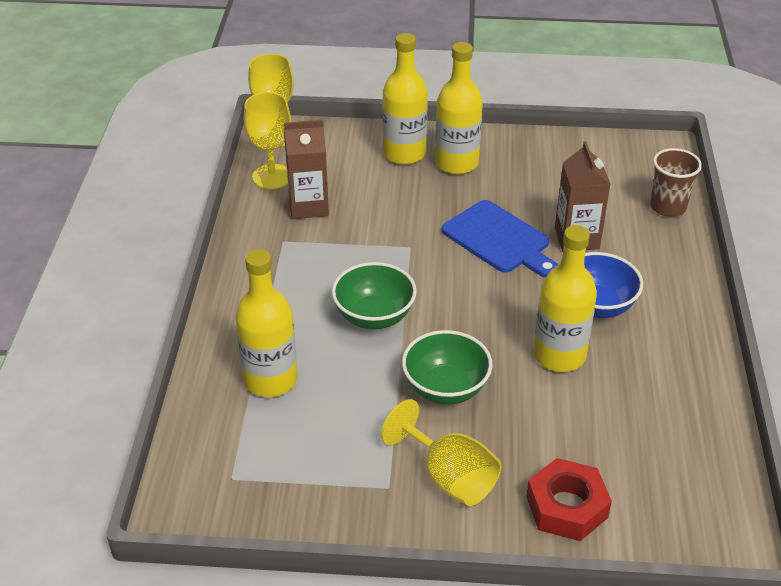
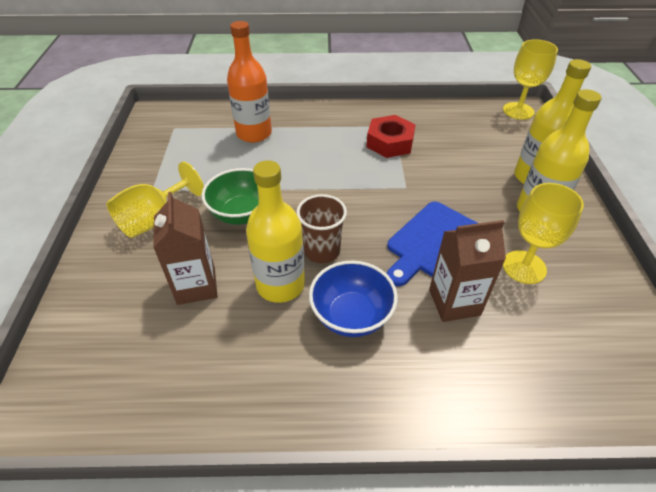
camera: 85 degrees right, 5 degrees up
yellow bottle [236,249,297,397] -> orange bottle [227,21,272,143]
yellow goblet [244,92,291,189] -> yellow goblet moved to [503,183,584,284]
brown carton [284,120,329,219] -> brown carton moved to [153,192,218,305]
green bowl [332,262,417,329] -> none
red nut [526,458,612,541] -> red nut moved to [366,115,416,158]
brown cup [650,148,702,217] -> brown cup moved to [296,194,347,263]

